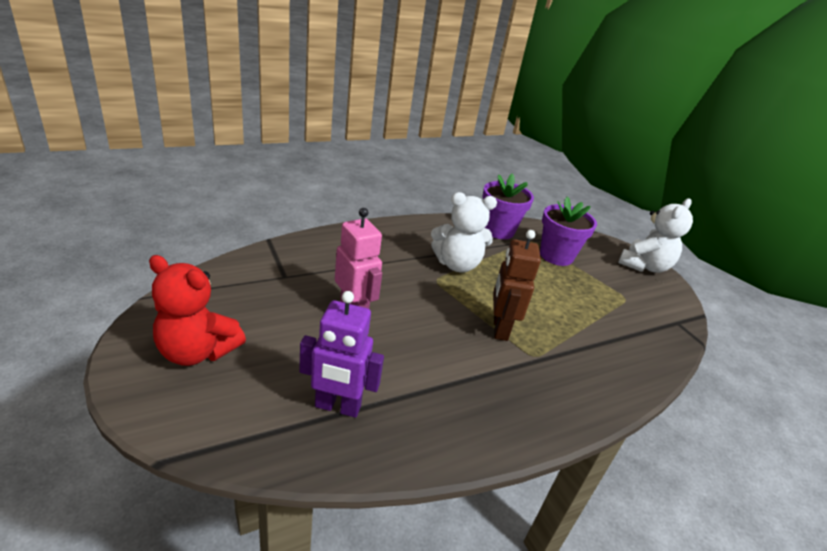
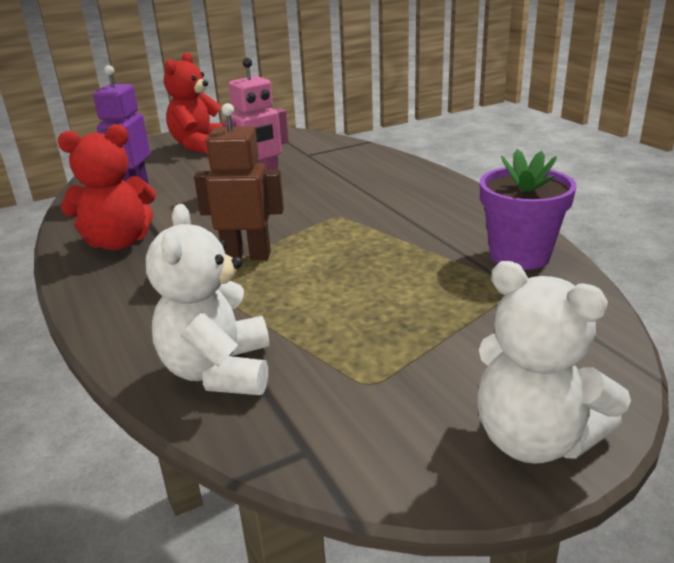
camera: 95 degrees right, 5 degrees down
white teddy bear [431,192,497,273] -> white teddy bear moved to [146,204,269,395]
purple flower pot [540,197,597,266] -> none
none -> red teddy bear [58,124,156,250]

